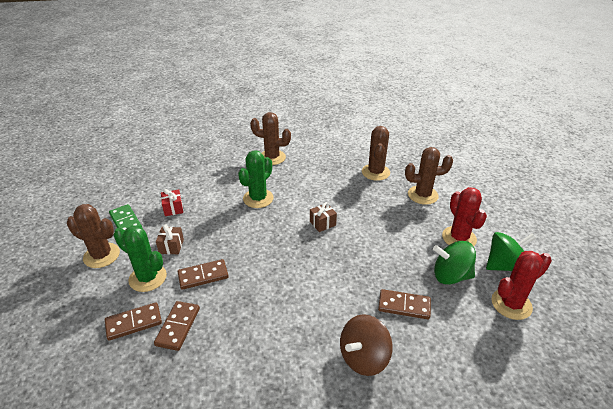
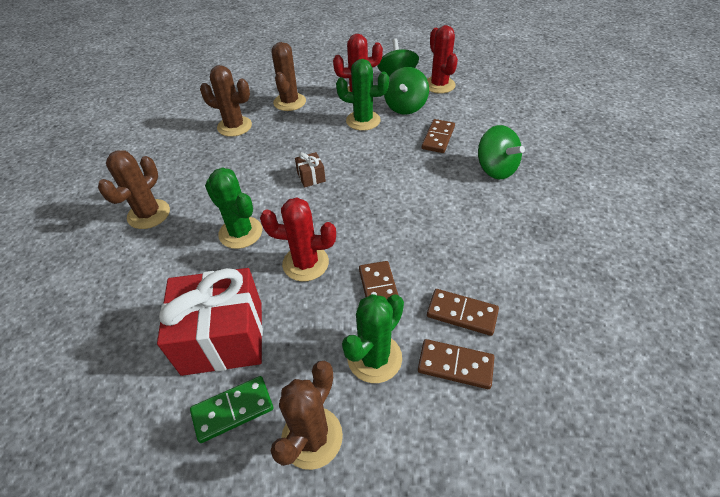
camera: 80 degrees left, 10 degrees up
brown domino [105,302,162,341] -> brown domino turned 60 degrees counterclockwise [418,339,494,389]
brown gift [156,224,184,254] -> none
red gift [161,189,183,216] -> red gift [157,268,263,376], size x2.37
brown spinning top [340,314,393,376] -> green spinning top [478,125,525,179]
none -> red cactus [260,198,336,282]
none -> green cactus [336,59,389,131]

